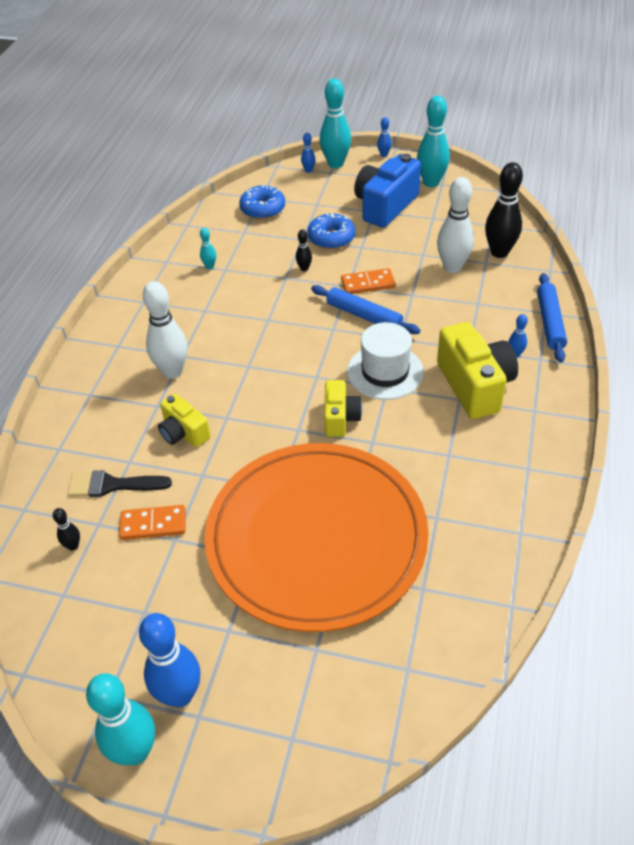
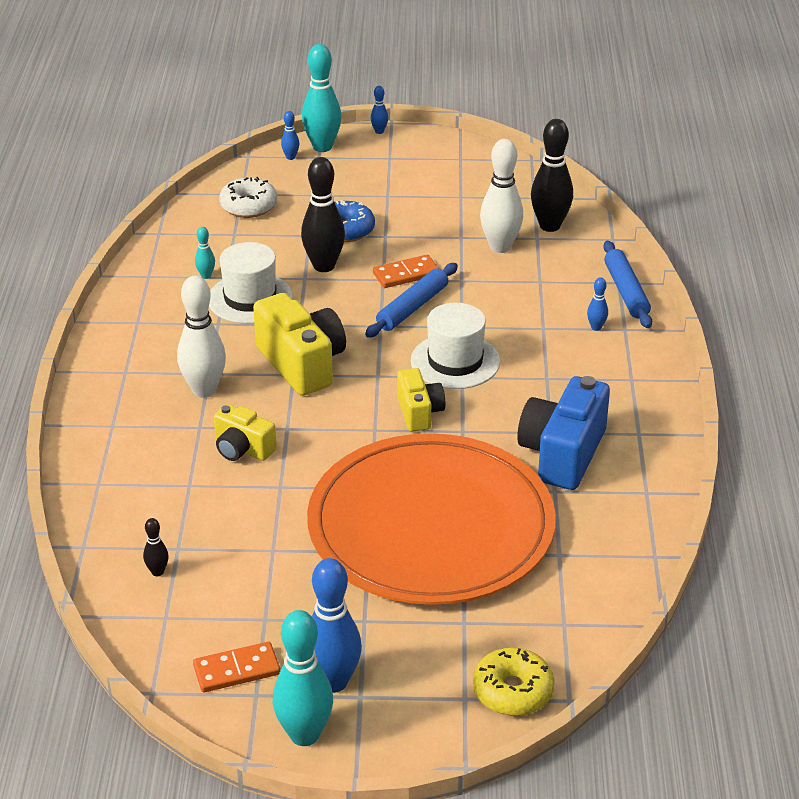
camera: 15 degrees left, 10 degrees down
black brush [68,470,172,497] -> none
orange domino [119,505,186,540] -> orange domino moved to [193,642,280,692]
blue donut [239,185,285,219] -> white donut [219,177,277,218]
black bowling pin [296,230,312,271] -> black bowling pin [301,157,345,272], size x2.17
blue rolling pin [311,285,420,334] -> blue rolling pin turned 75 degrees counterclockwise [365,263,458,338]
blue camera [354,154,421,228] -> blue camera moved to [517,376,610,490]
turquoise bowling pin [417,96,450,187] -> none
yellow camera [437,322,518,419] -> yellow camera moved to [253,293,346,396]
none -> white hat [209,242,293,324]
none -> yellow donut [473,648,554,716]

